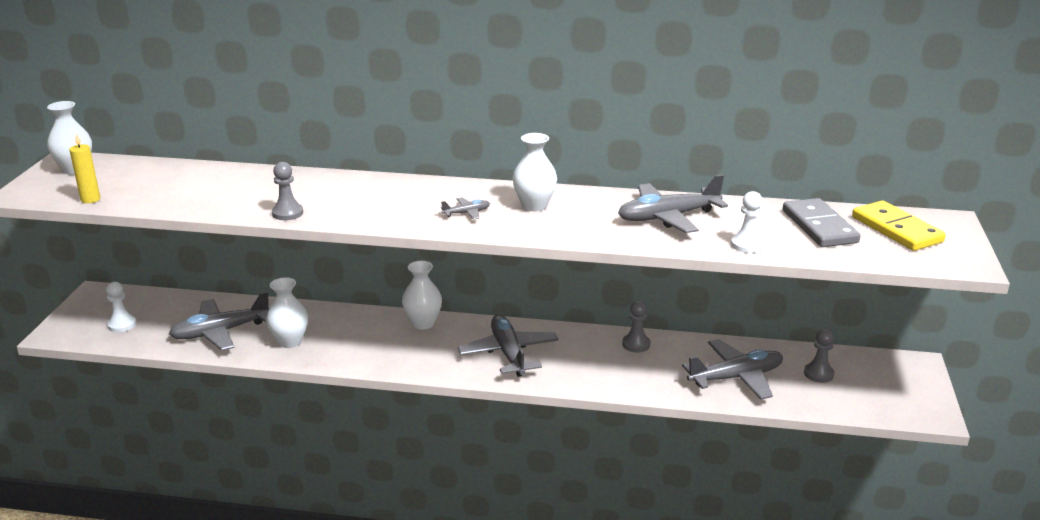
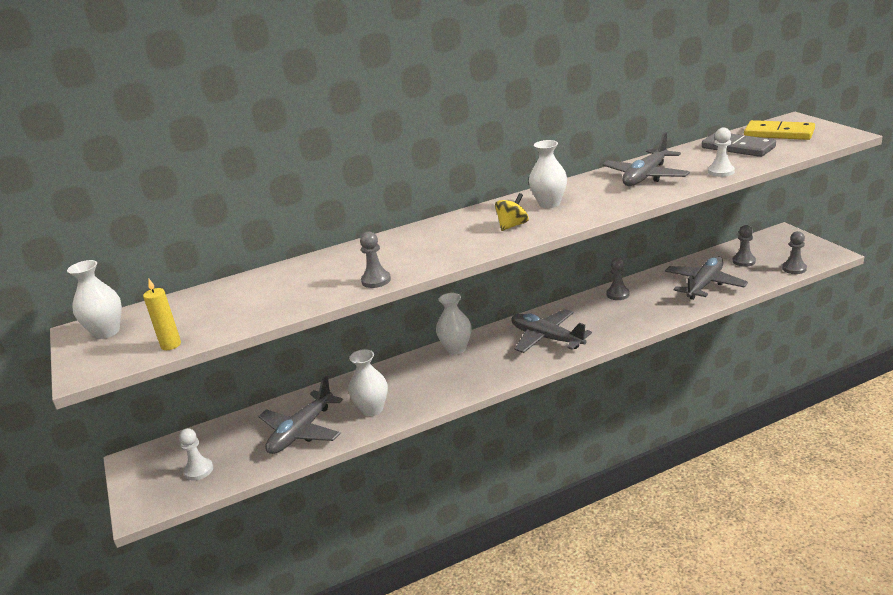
camera: 30 degrees left, 0 degrees up
grey plane [441,197,490,220] -> yellow spinning top [495,193,529,231]
none -> grey pawn [782,231,807,274]

